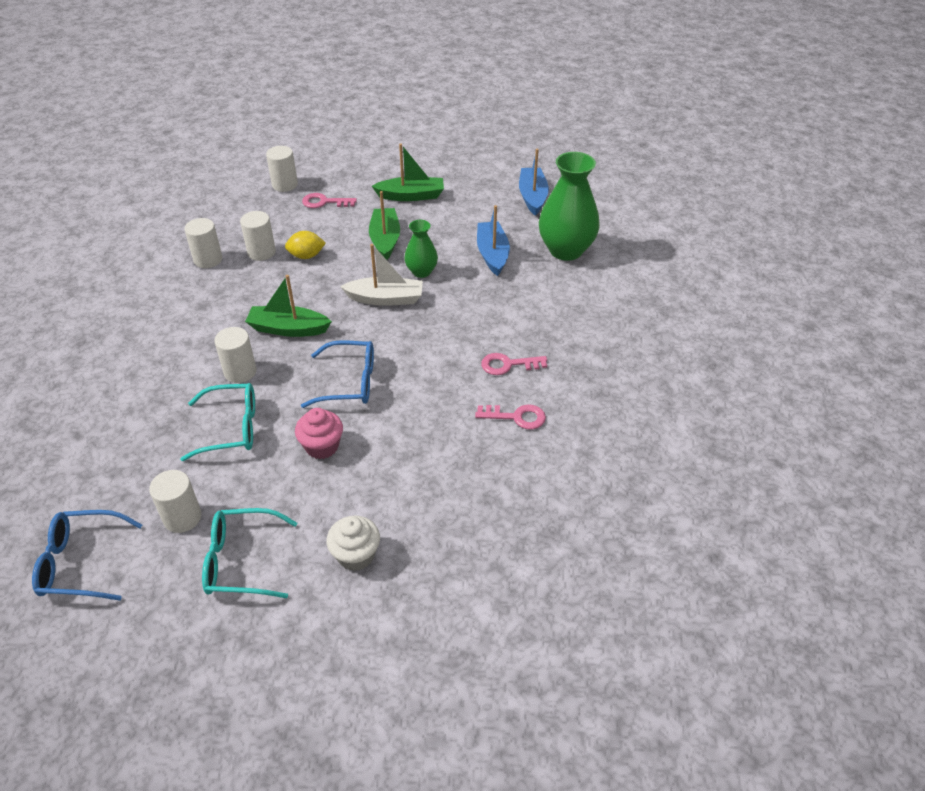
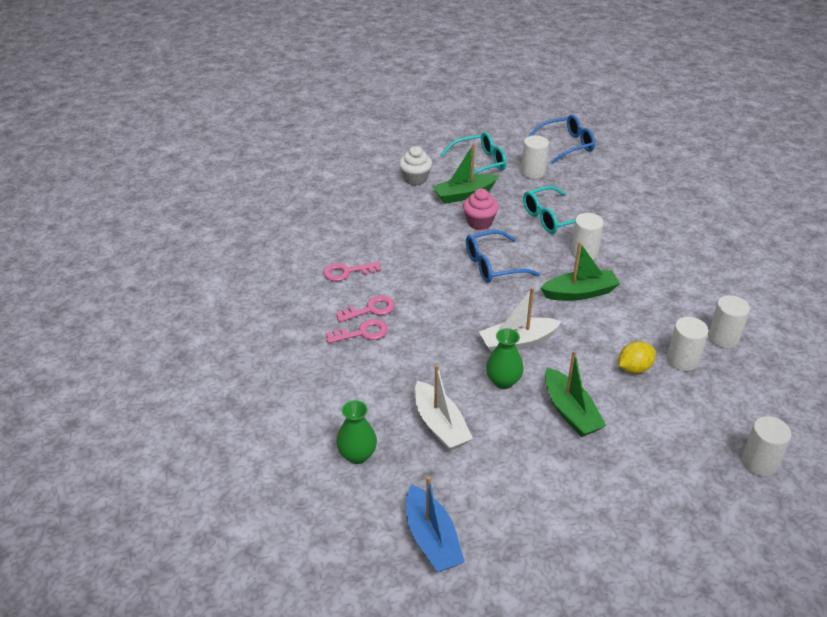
camera: 160 degrees right, 5 degrees down
pink key [302,193,357,208] -> pink key moved to [326,319,388,343]
green boat [372,143,444,201] -> green boat moved to [432,144,498,204]
blue boat [477,205,510,276] -> white boat [414,364,473,451]
green vase [539,152,600,261] -> green vase [336,400,377,464], size x0.54

